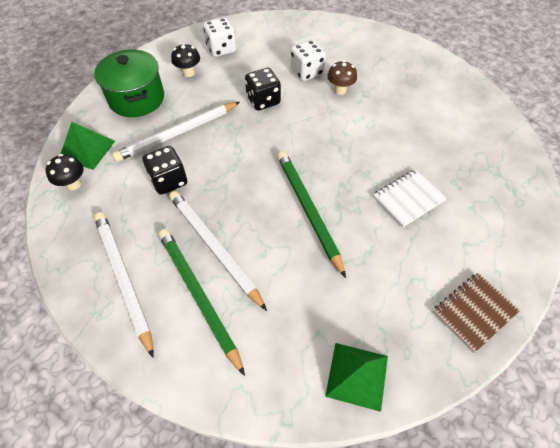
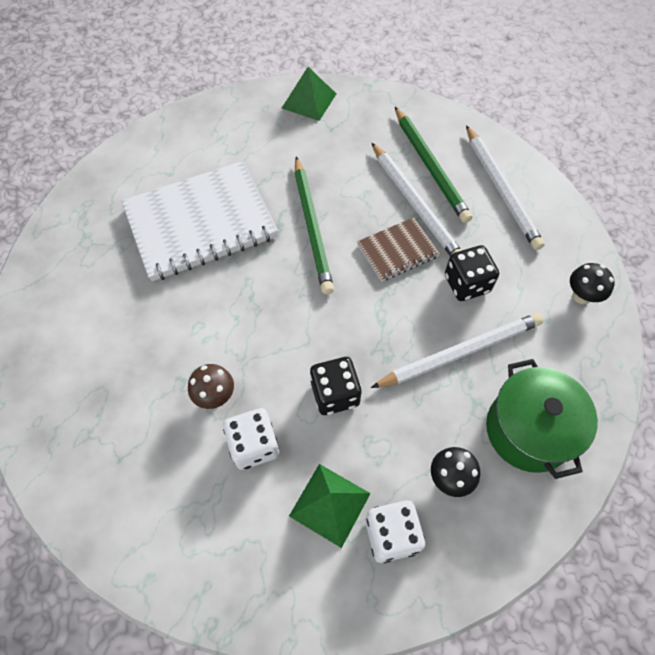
camera: 170 degrees left, 5 degrees up
green pyramid [61,122,115,170] -> green pyramid moved to [289,464,371,548]
white notebook [373,169,447,228] -> white notebook [121,161,278,281], size x2.03
brown notebook [433,273,520,353] -> brown notebook moved to [357,217,440,281]

